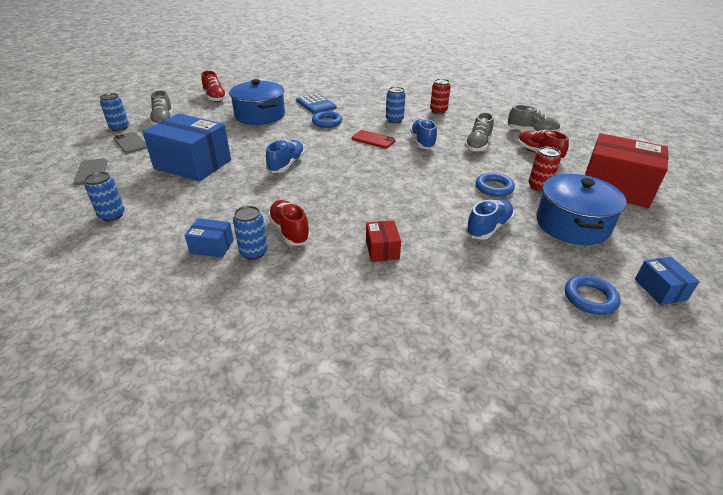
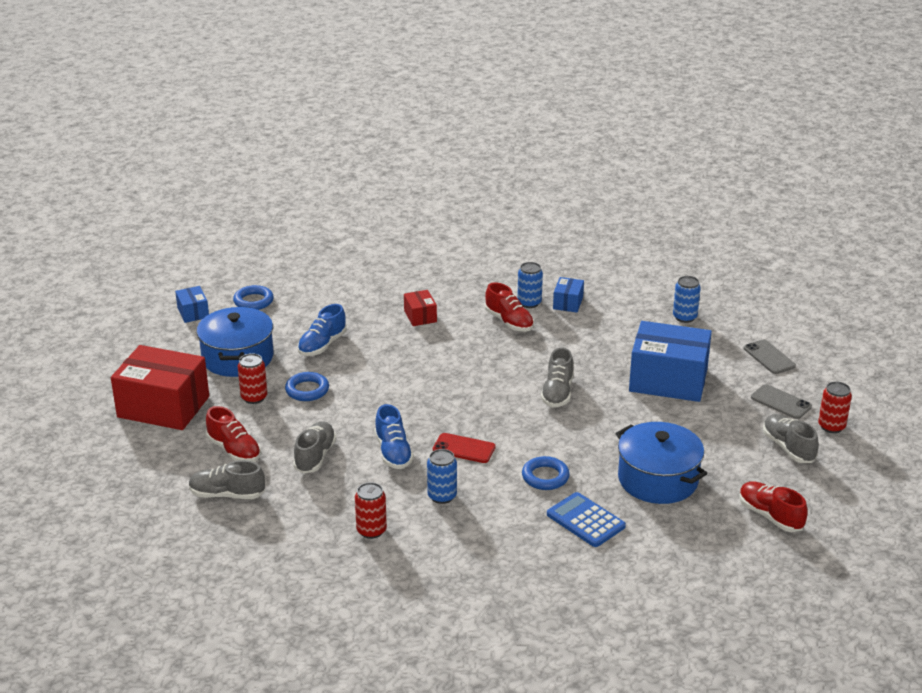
camera: 170 degrees right, 5 degrees down
blue can [100,93,129,131] -> red can [818,381,852,433]
blue box [185,218,234,258] -> blue box turned 75 degrees counterclockwise [553,277,584,312]
blue shoe [266,140,305,173] -> grey shoe [541,347,574,408]

